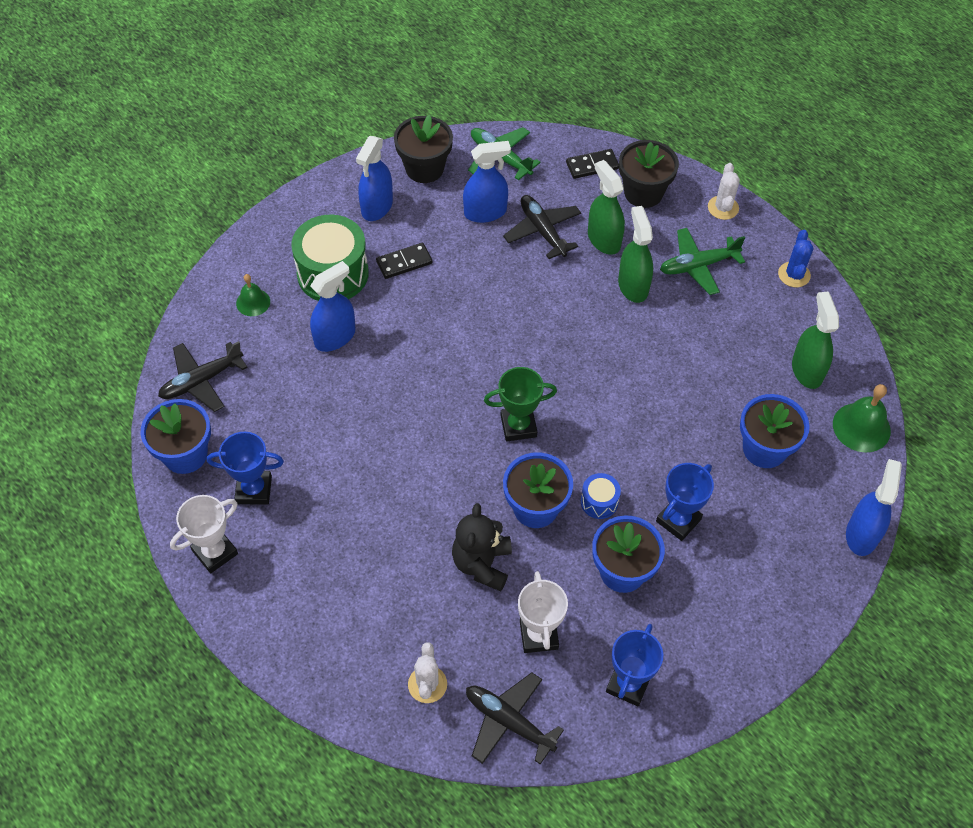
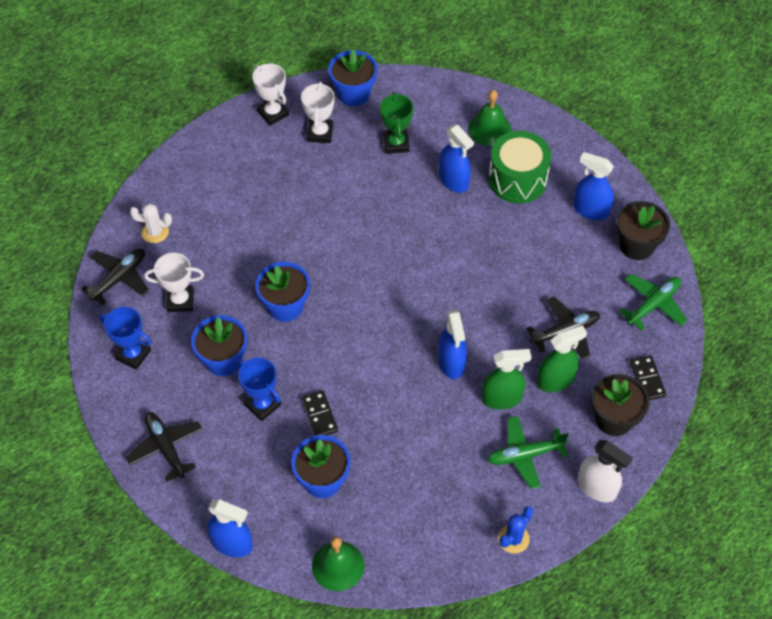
camera: 95 degrees right, 0 degrees up
black plane [158,341,248,412] -> black plane moved to [126,412,202,482]
blue trophy [207,432,284,505] -> white trophy [301,82,335,143]
green bell [236,274,270,316] -> green bell [468,90,511,146], size x1.60
black domino [376,243,432,279] -> black domino moved to [301,390,338,436]
black teddy bear [452,503,512,591] -> none
blue spray bottle [463,141,511,223] -> blue spray bottle moved to [438,310,467,379]
green trophy [484,367,557,441] -> green trophy moved to [380,92,413,154]
blue drum [581,473,621,519] -> none
green plane [660,228,745,295] -> green plane turned 90 degrees counterclockwise [487,416,569,489]
white cactus [708,163,740,220] -> white spray bottle [578,440,633,502]
blue cactus [778,230,814,287] -> blue cactus turned 60 degrees counterclockwise [498,506,533,554]
green spray bottle [792,292,839,389] -> none

